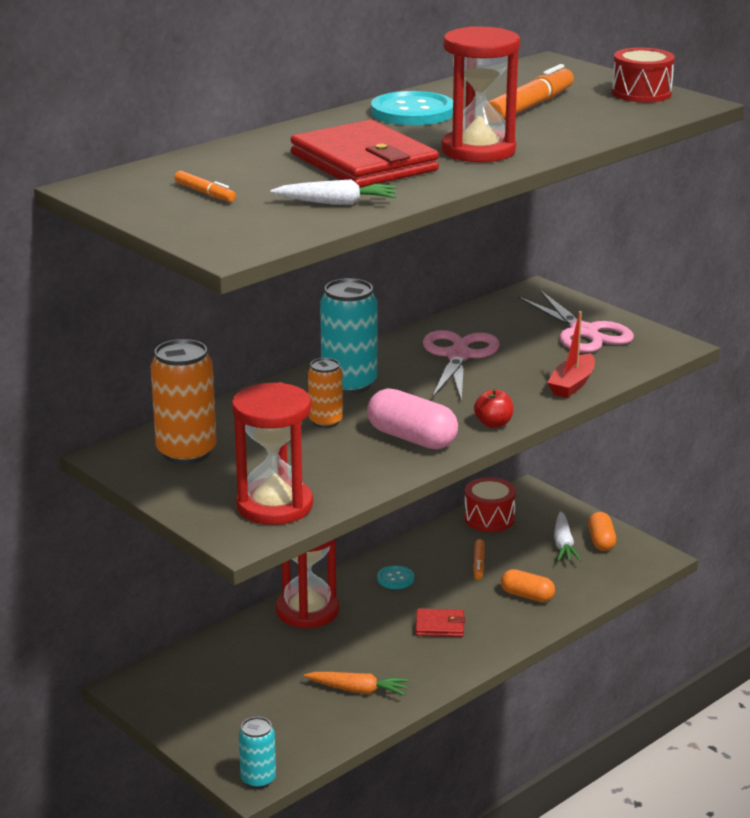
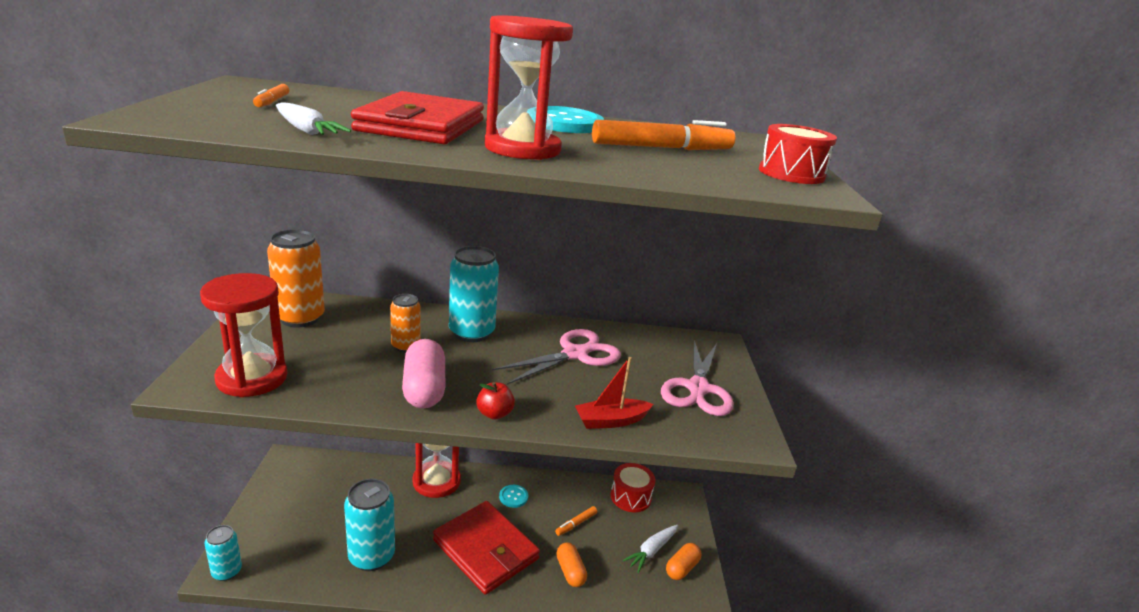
camera: 40 degrees right, 0 degrees up
orange carrot [304,672,409,696] -> turquoise can [344,479,395,571]
red wallet [416,609,465,637] -> red wallet [433,501,540,595], size x2.21

